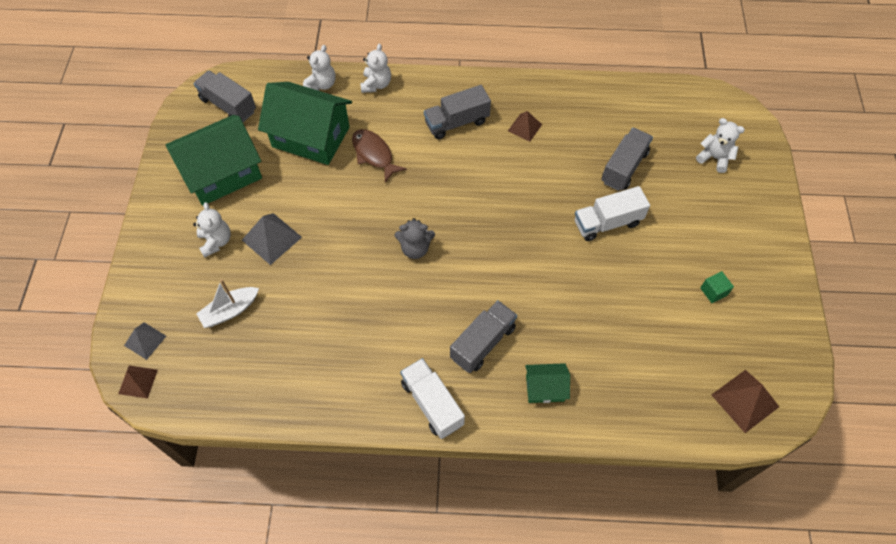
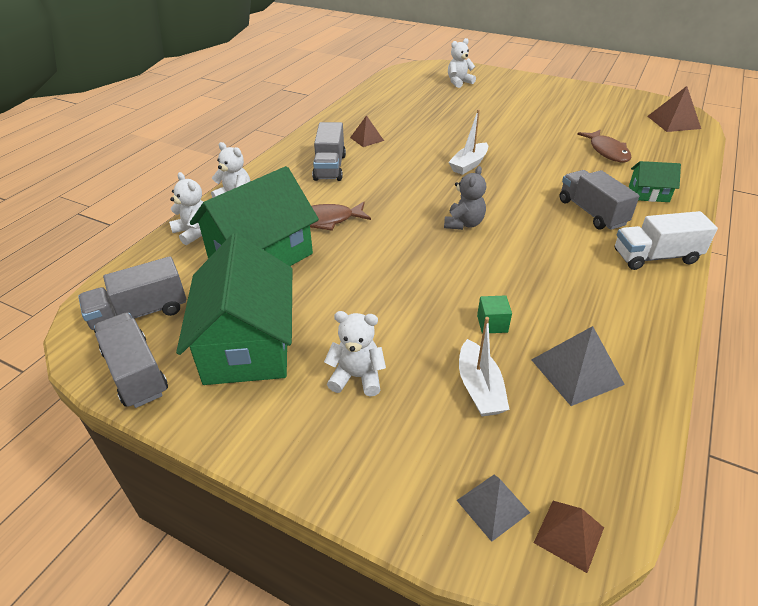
camera: 65 degrees left, 20 degrees down
grey pyramid [242,213,302,265] -> grey pyramid moved to [531,326,625,406]
green house [525,363,570,403] -> green house turned 75 degrees clockwise [629,161,681,202]
white truck [575,186,650,241] -> none
grey truck [601,128,653,191] -> grey truck moved to [94,312,168,408]
green cube [700,271,734,303] -> green cube moved to [477,296,512,334]
none -> white boat [448,109,488,175]
none -> brown fish [577,130,632,162]

